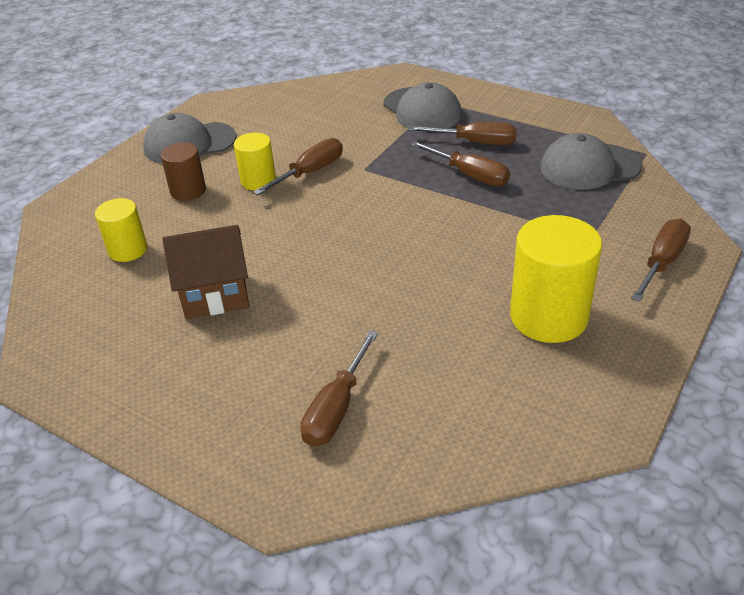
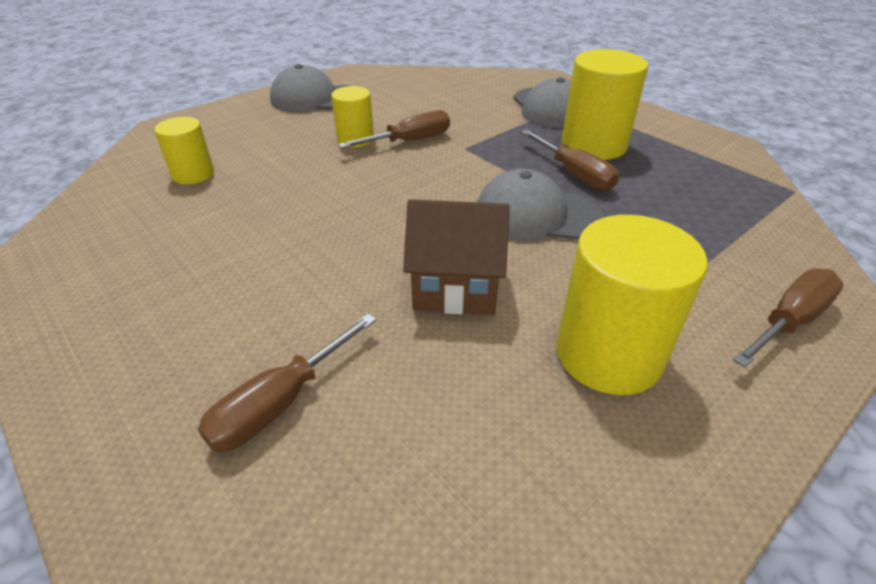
camera: 15 degrees right, 0 degrees up
brown cylinder [161,142,206,201] -> none
brown house [162,225,249,319] -> brown house moved to [403,199,510,315]
brown screwdriver [408,122,517,145] -> yellow cylinder [562,49,648,160]
grey cap [540,133,642,190] -> grey cap moved to [477,169,604,241]

